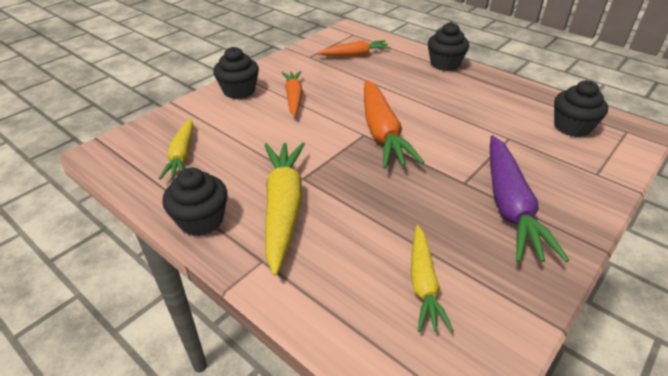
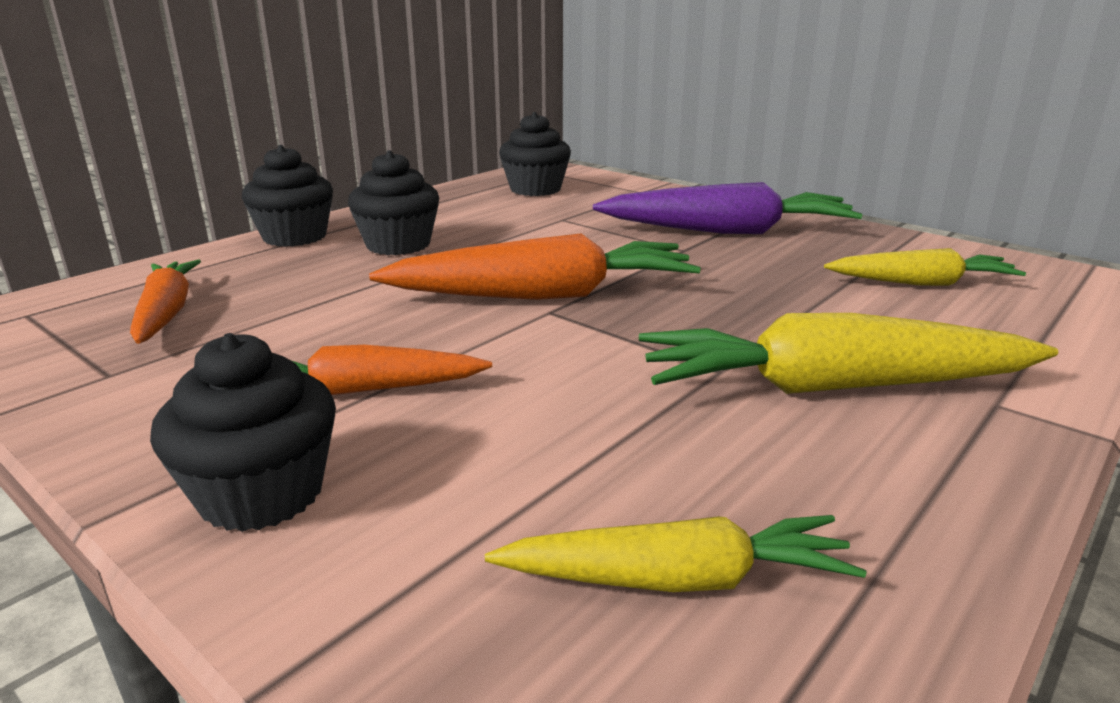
camera: 90 degrees left, 15 degrees down
black cupcake [162,168,227,236] -> black cupcake moved to [348,150,439,255]

